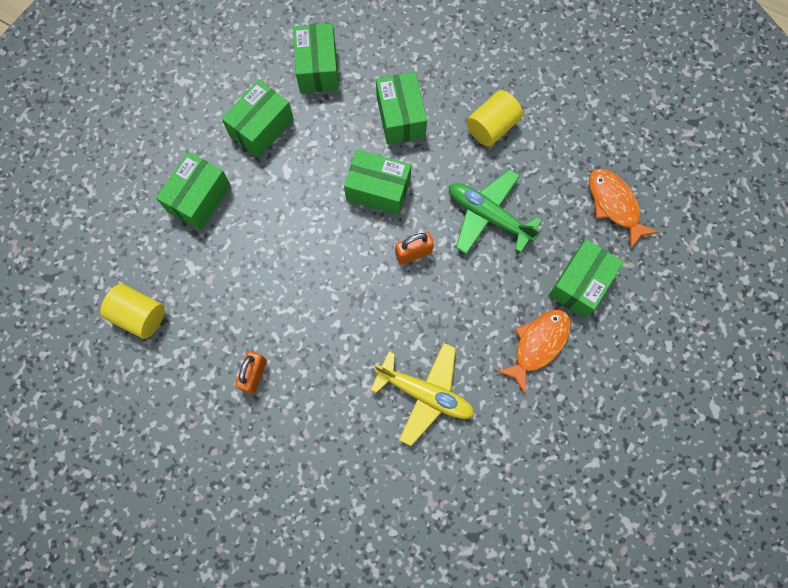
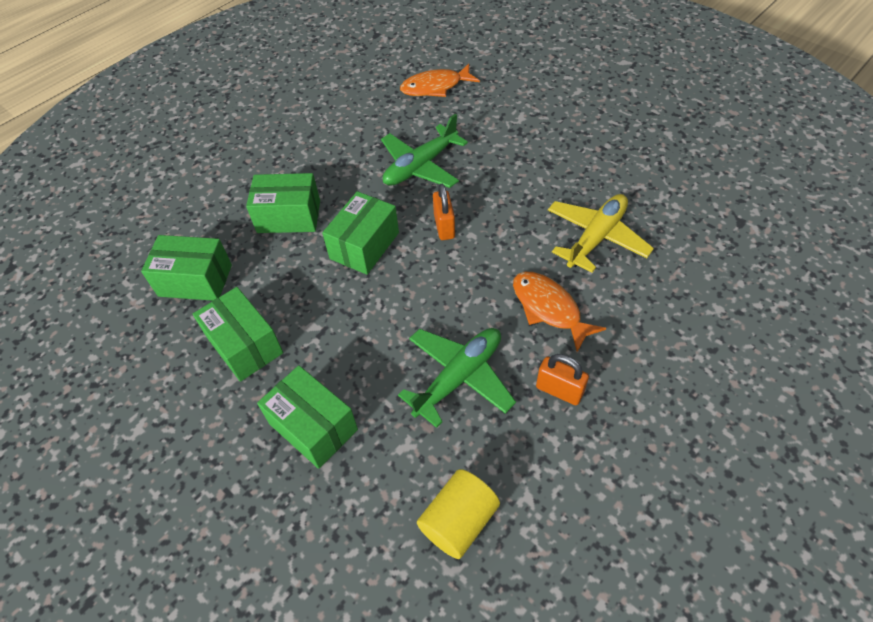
camera: 75 degrees left, 20 degrees down
yellow cylinder [466,90,523,147] -> none
orange fish [496,309,571,394] -> orange fish moved to [513,272,606,352]
green box [548,239,624,318] -> none
none -> green plane [398,328,516,428]

